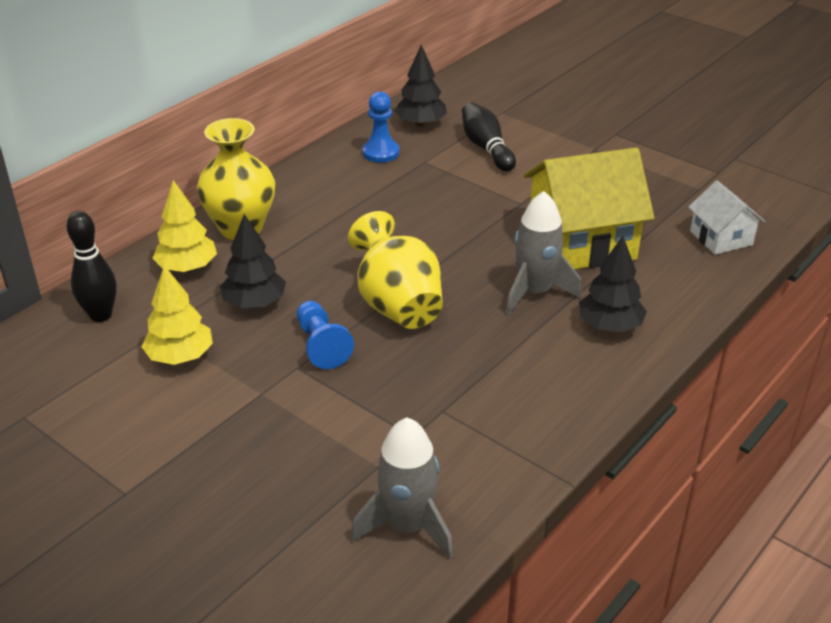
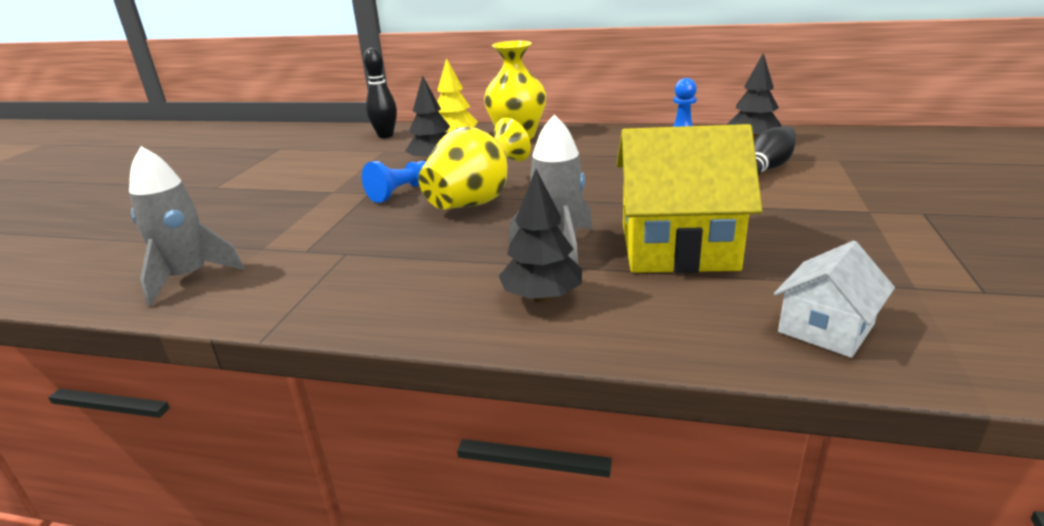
camera: 65 degrees right, 10 degrees down
yellow tree [141,265,213,365] -> none
yellow house [524,147,655,269] -> yellow house turned 45 degrees counterclockwise [616,124,762,273]

